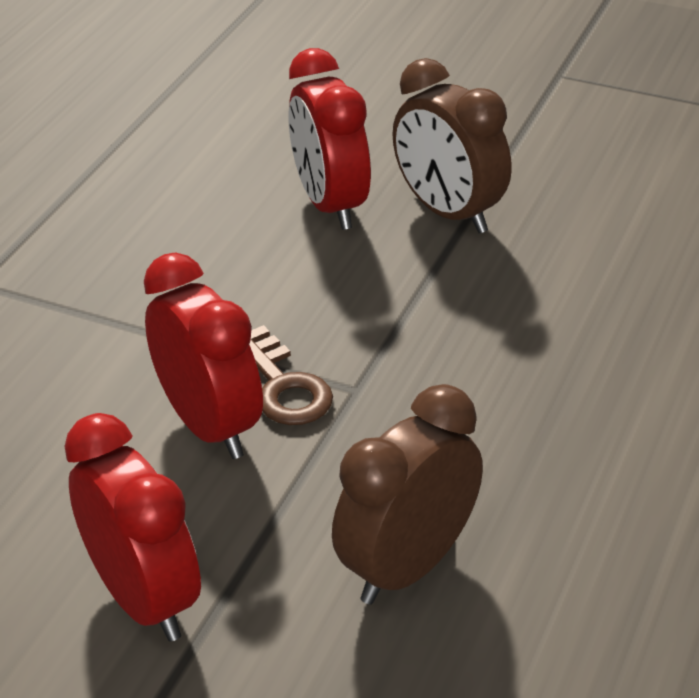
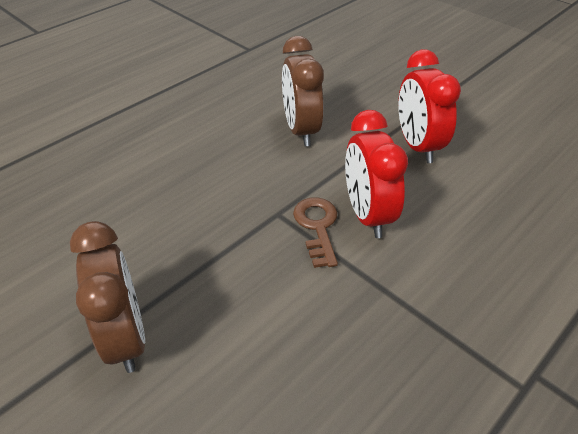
camera: 160 degrees left, 5 degrees up
red clock [288,48,371,230] -> none
brown clock [332,384,483,605] -> brown clock turned 105 degrees clockwise [282,36,324,146]

